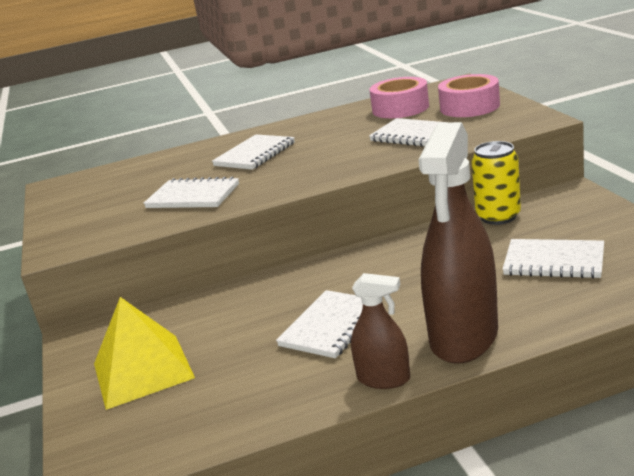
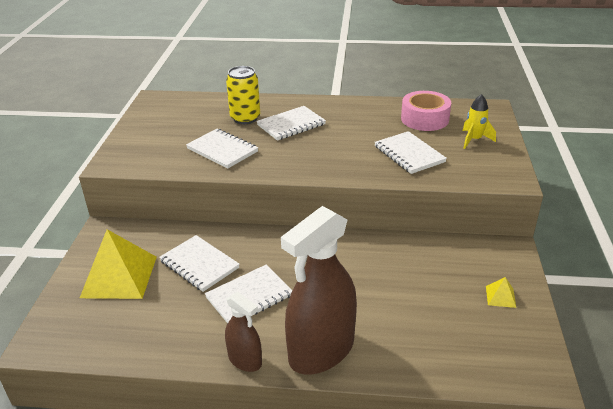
camera: 20 degrees right, 10 degrees up
pink tape [438,74,500,117] -> yellow rocket [463,94,496,149]
yellow can [472,141,521,225] -> yellow can moved to [226,66,260,124]
white notebook [502,239,604,278] -> white notebook moved to [159,235,240,292]
none -> yellow pyramid [486,277,516,308]

